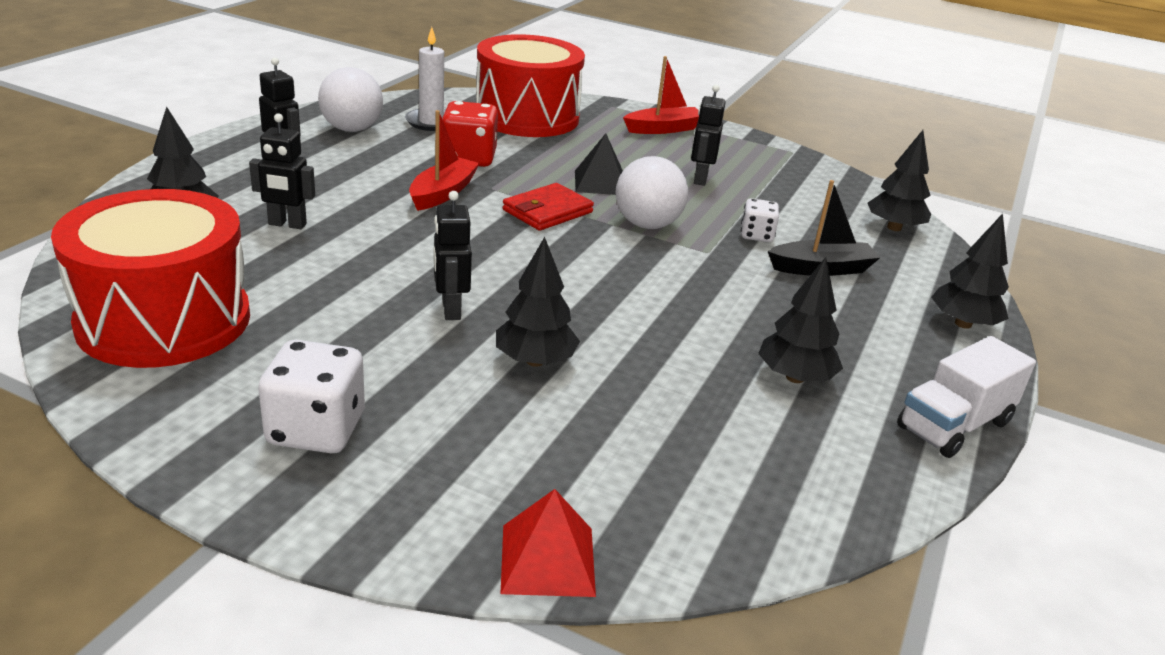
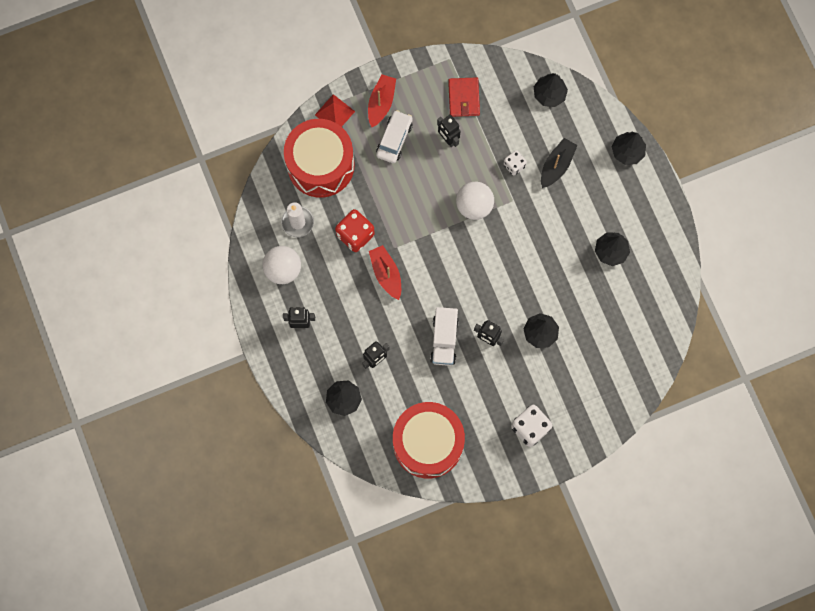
camera: 45 degrees left, 45 degrees up
red pyramid [500,489,596,597] -> red pyramid moved to [315,94,355,127]
red wallet [503,183,594,231] -> red wallet moved to [448,77,480,117]
black pyramid [575,133,623,195] -> none
white truck [897,336,1036,458] -> white truck moved to [430,307,459,366]
none -> white car [376,110,413,163]

